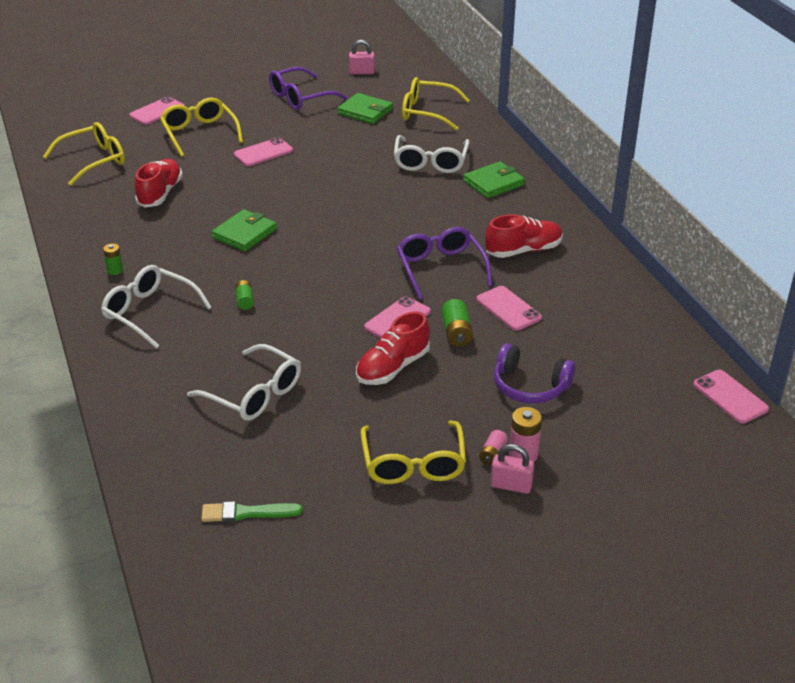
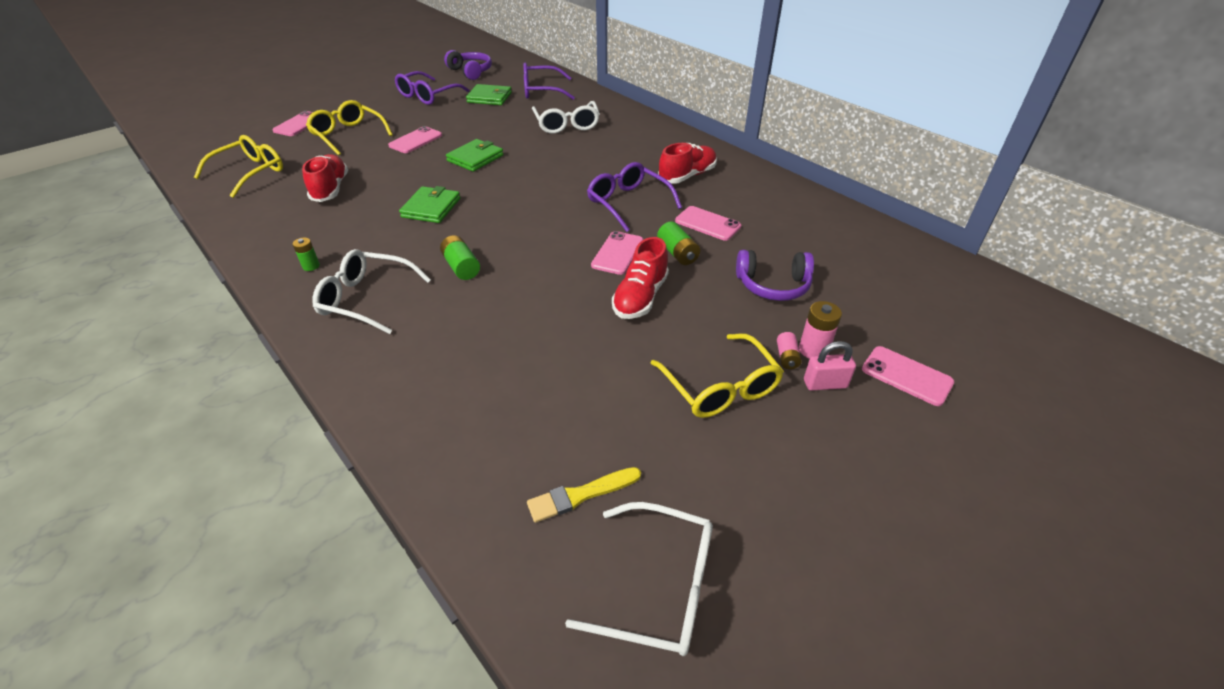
camera: 20 degrees left, 5 degrees up
white glasses [187,344,301,421] -> white glasses moved to [565,502,713,656]
green brush [201,501,302,522] -> yellow brush [527,467,641,523]
green battery [235,280,254,310] -> green battery [440,235,480,280], size x1.54
pink padlock [349,39,375,74] -> purple headphones [444,50,492,80]
yellow glasses [402,77,470,131] -> purple glasses [523,63,575,100]
green wallet [463,161,525,198] -> green wallet moved to [446,139,504,172]
pink phone [693,370,769,424] -> pink phone moved to [862,346,954,406]

